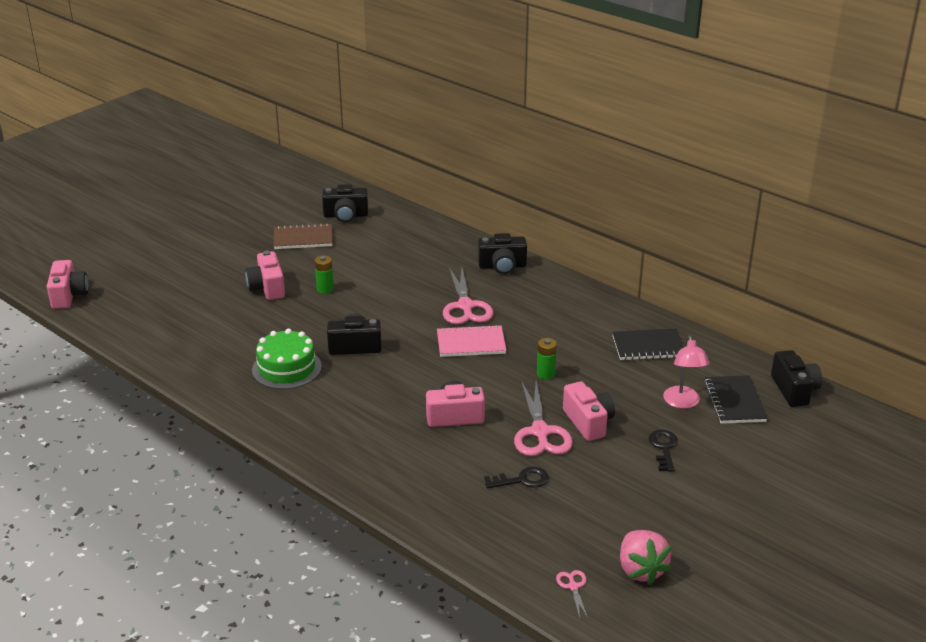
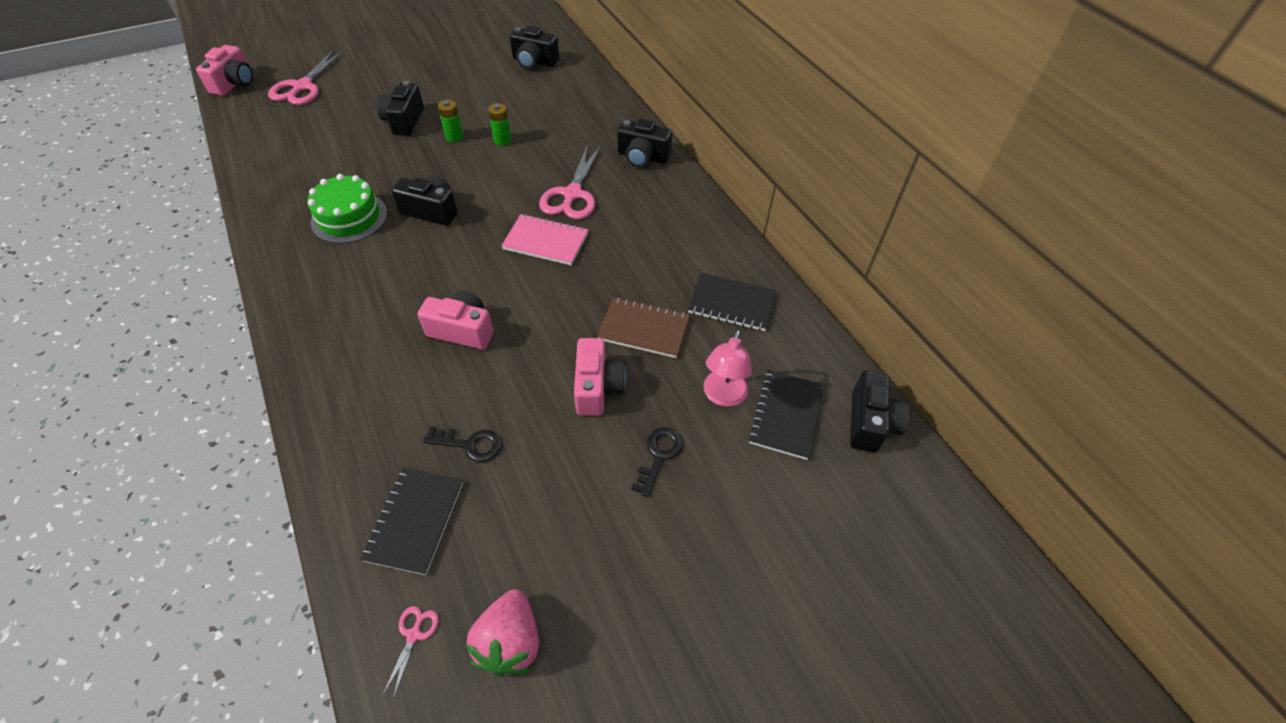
camera: 20 degrees right, 20 degrees up
pink camera [245,251,285,300] -> black camera [377,81,424,136]
brown notebook [273,223,333,249] -> brown notebook moved to [597,297,690,358]
pink scissors [514,381,573,456] -> pink scissors moved to [268,49,345,105]
green battery [537,338,557,379] -> green battery moved to [488,103,512,146]
none -> black notebook [360,468,463,575]

